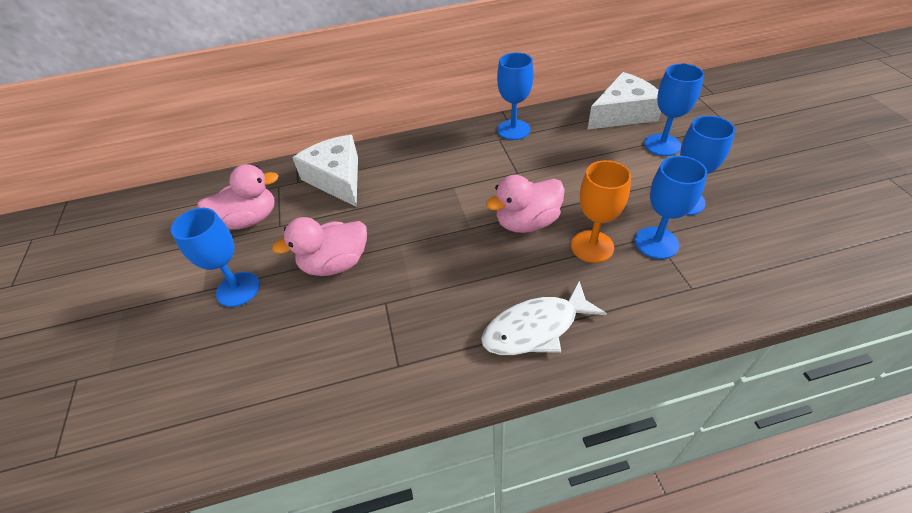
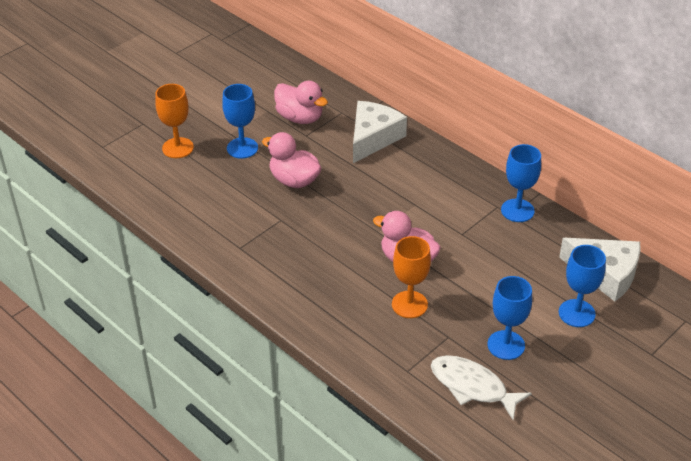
camera: 55 degrees right, 5 degrees down
white fish [481,281,607,355] -> white fish moved to [431,355,532,421]
blue goblet [635,156,707,259] -> none
none -> orange goblet [155,84,194,158]

